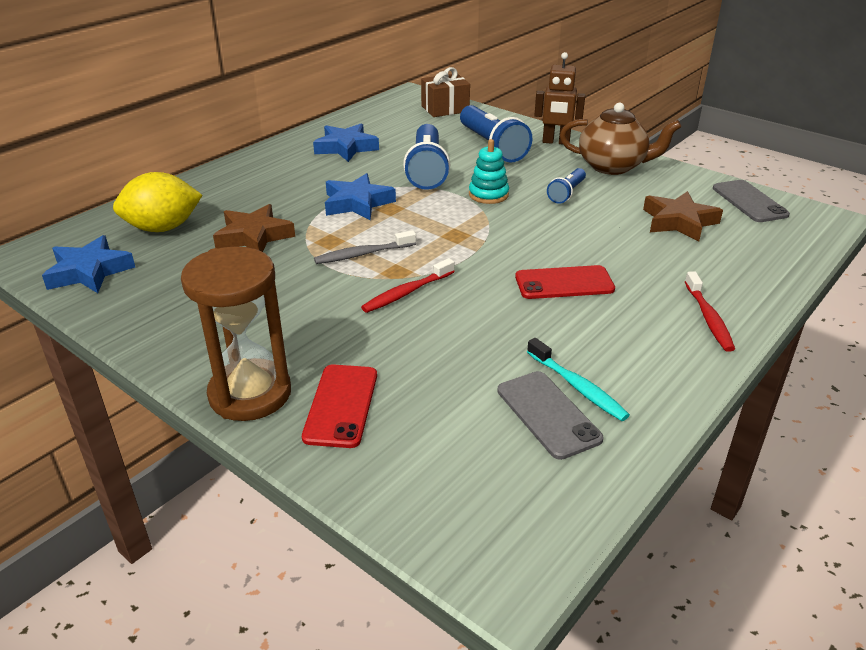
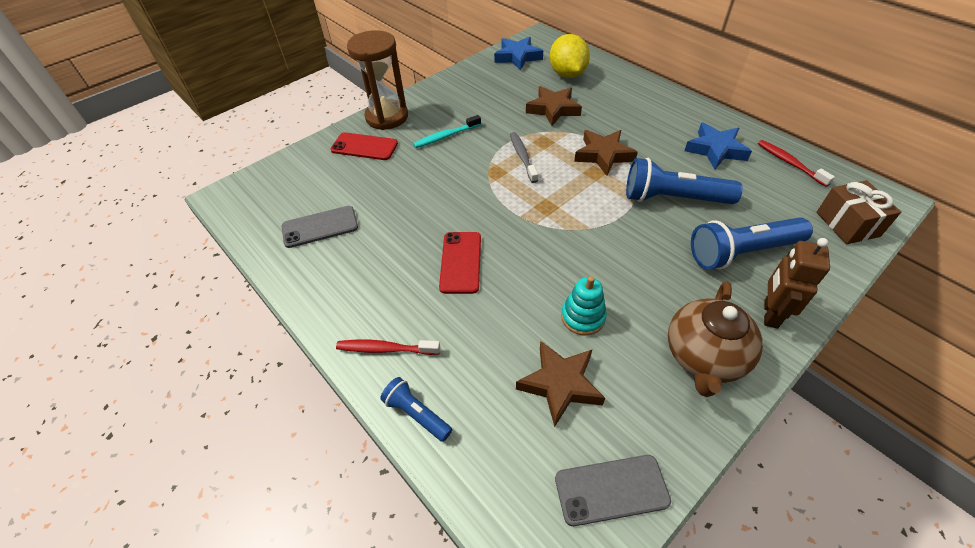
camera: 100 degrees right, 15 degrees up
blue star [325,173,396,221] -> brown star [574,130,638,176]
red toothbrush [361,258,454,313] -> red toothbrush moved to [758,140,835,187]
turquoise stacking toy [469,139,509,204] -> turquoise stacking toy moved to [561,276,607,335]
turquoise toothbrush [527,338,630,421] -> turquoise toothbrush moved to [413,115,481,148]
blue flashlight [547,168,586,204] -> blue flashlight moved to [380,377,452,442]

